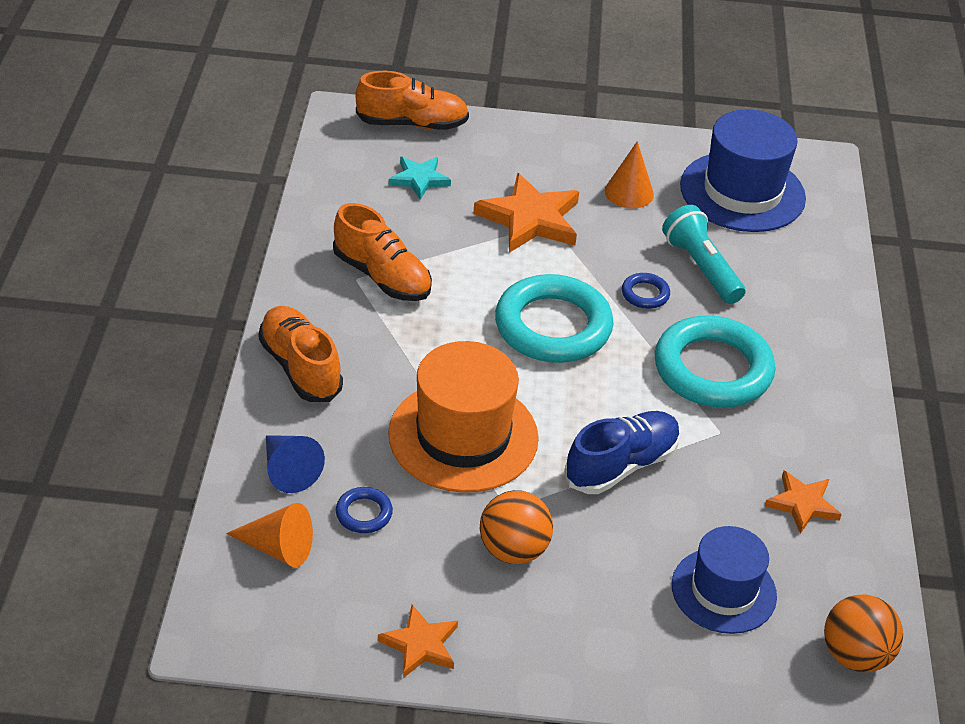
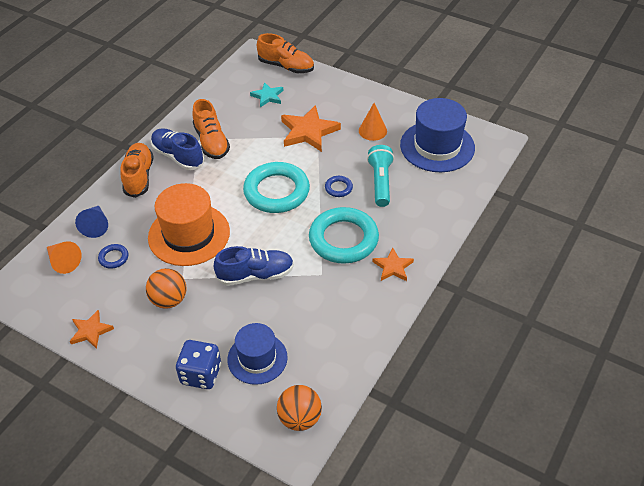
camera: 30 degrees right, 5 degrees up
orange star [765,471,842,534] -> orange star moved to [372,248,414,281]
none -> blue shoe [151,128,204,170]
none -> blue dice [176,340,221,389]

